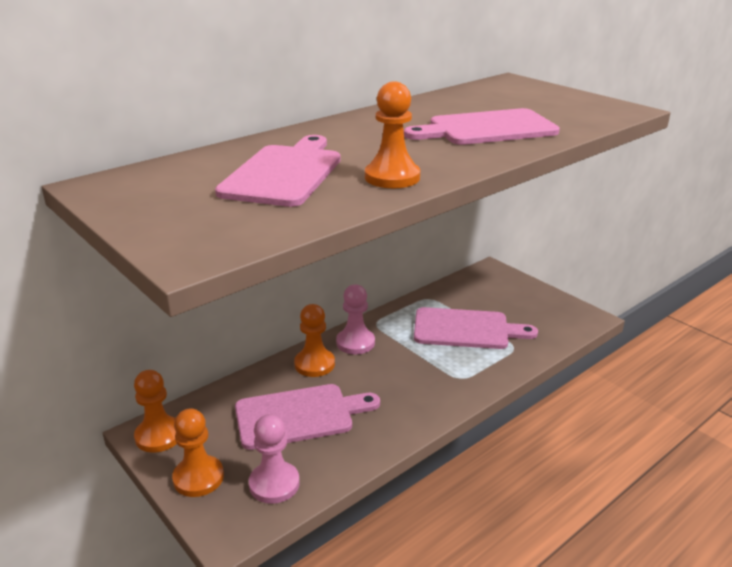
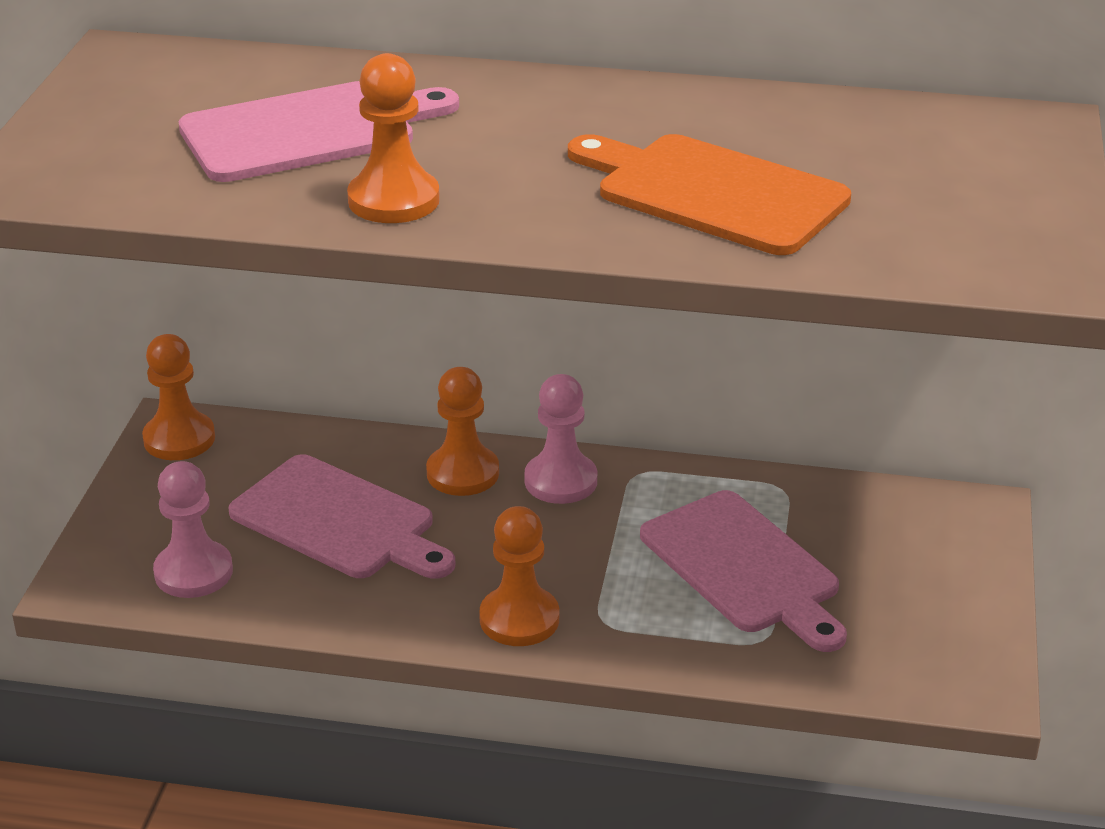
camera: 50 degrees right, 5 degrees up
orange pawn [172,409,224,497] -> orange pawn moved to [479,506,559,646]
pink cutting board [404,108,560,145] -> orange cutting board [568,134,851,255]

